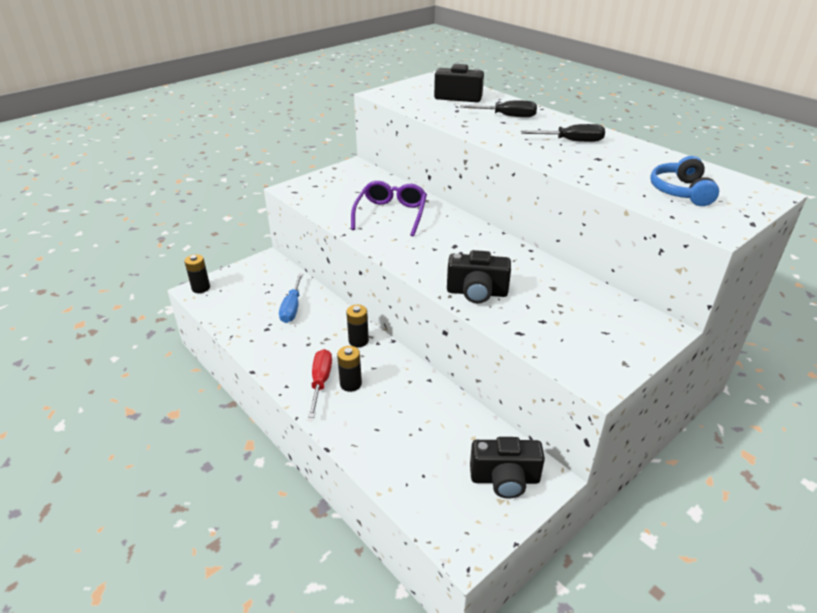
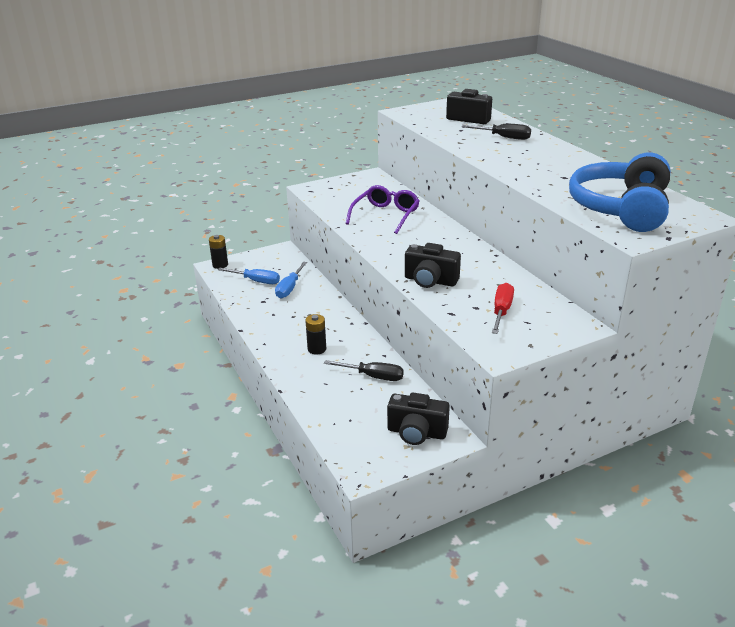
camera: 15 degrees right, 5 degrees down
red screwdriver [308,349,332,418] -> red screwdriver moved to [492,283,514,334]
black battery [346,305,369,347] -> none
black screwdriver [521,124,605,142] -> black screwdriver moved to [324,360,404,381]
blue headphones [650,156,719,206] -> blue headphones [569,152,670,232], size x1.85
none -> blue screwdriver [218,268,280,284]

